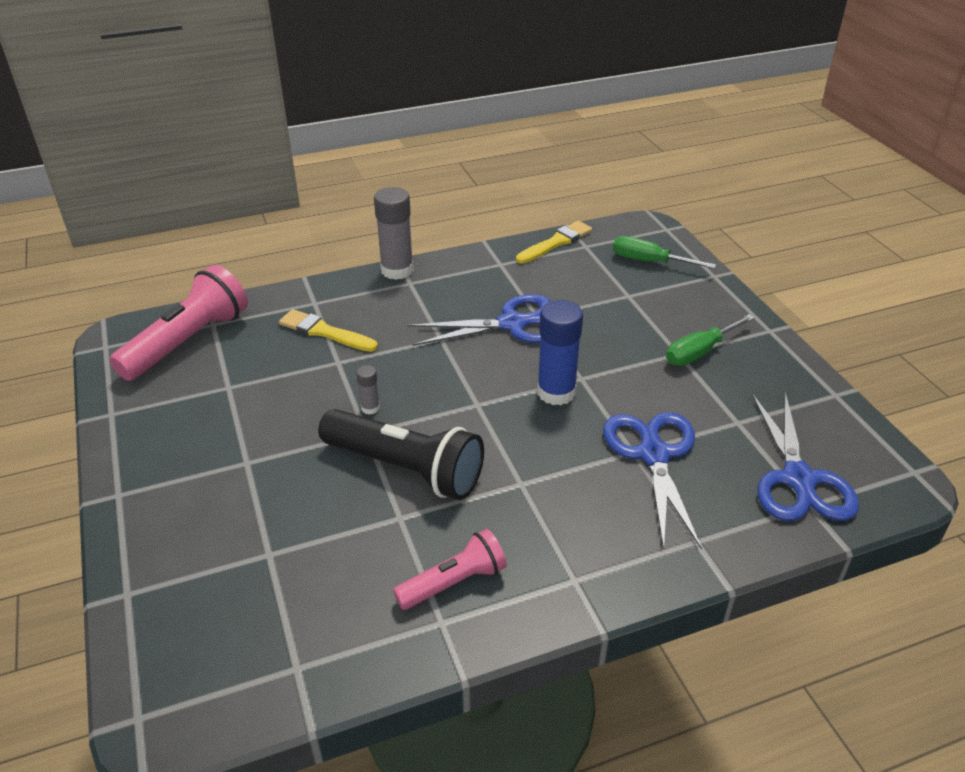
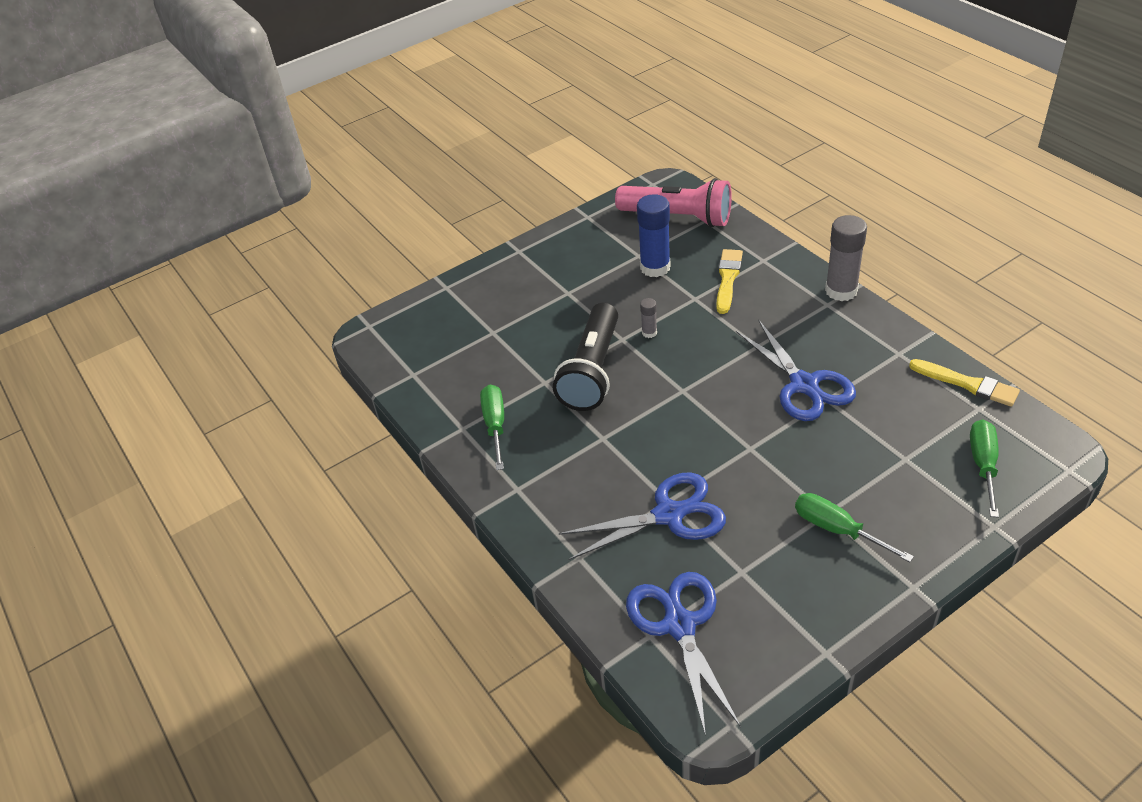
camera: 80 degrees right, 5 degrees up
pink flashlight [393,529,507,610] -> green screwdriver [480,384,504,470]
blue glue stick [537,300,583,405] -> blue glue stick moved to [637,194,670,277]
blue scissors [752,392,859,521] -> blue scissors turned 90 degrees clockwise [626,572,741,736]

